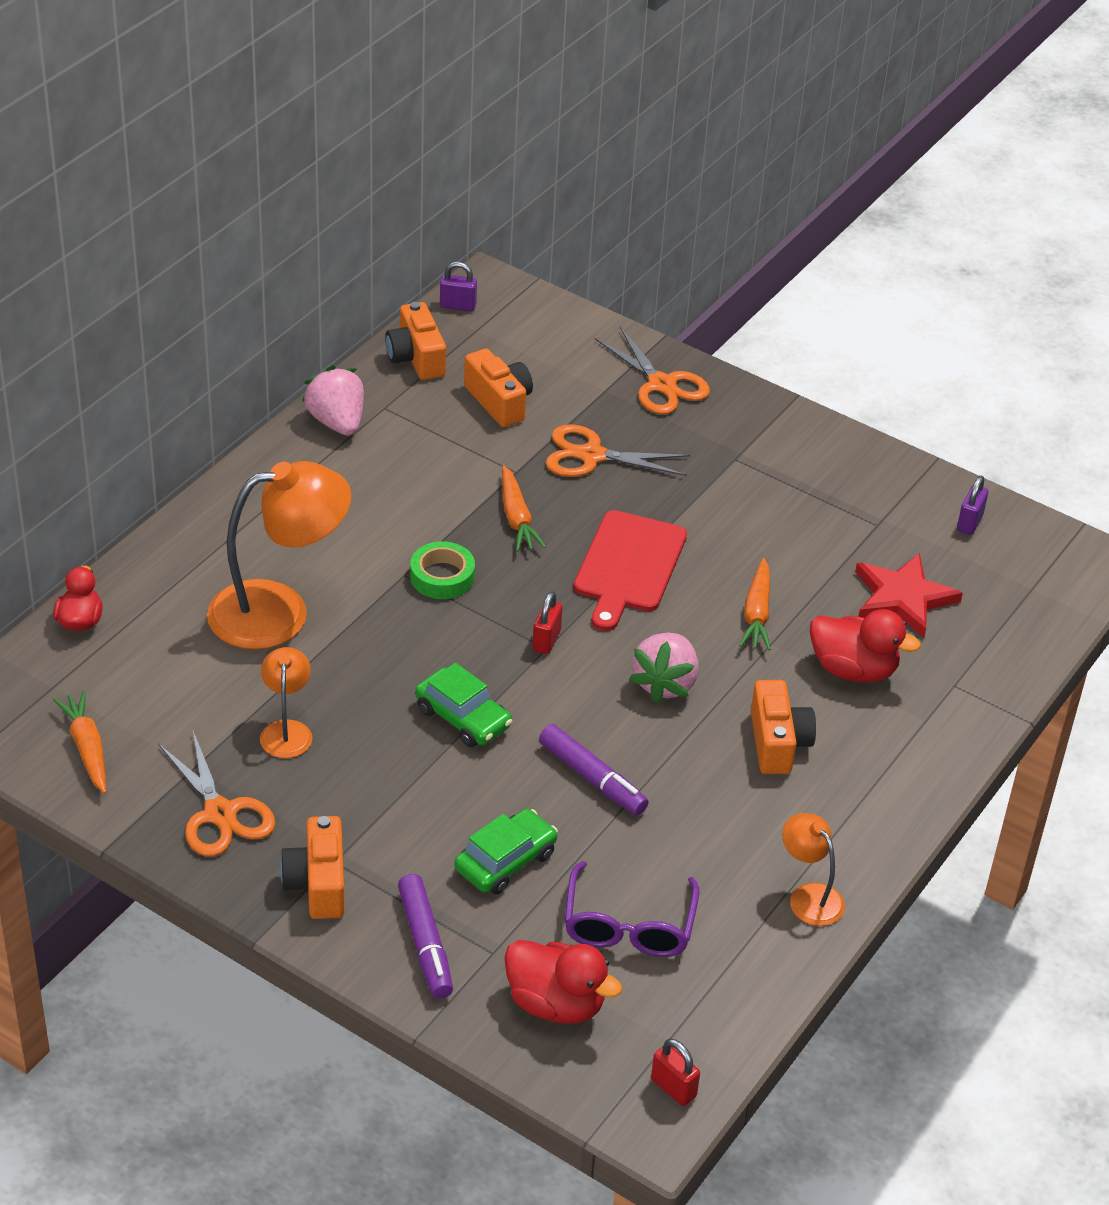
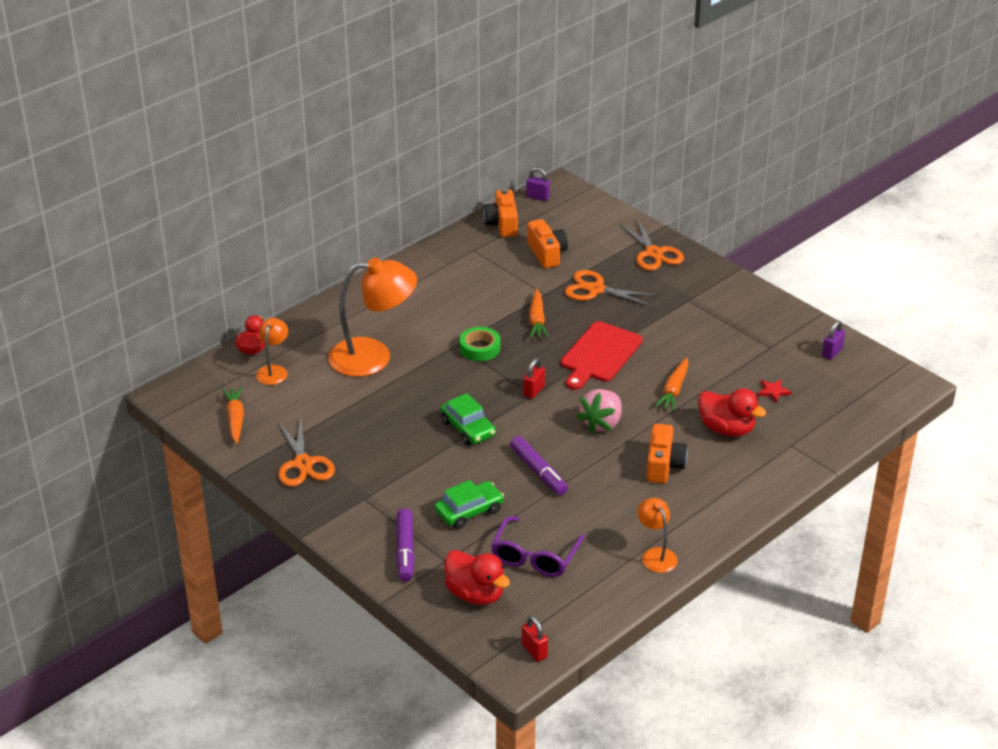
camera: 15 degrees right, 5 degrees down
orange lamp [260,647,312,758] -> orange lamp moved to [256,318,288,385]
orange camera [280,816,345,919] -> none
pink strawberry [302,365,364,436] -> none
red star [855,553,963,637] -> red star [757,379,792,403], size x0.47

